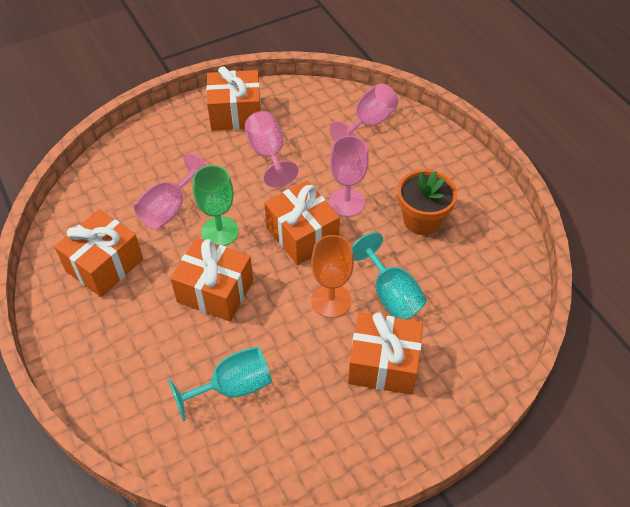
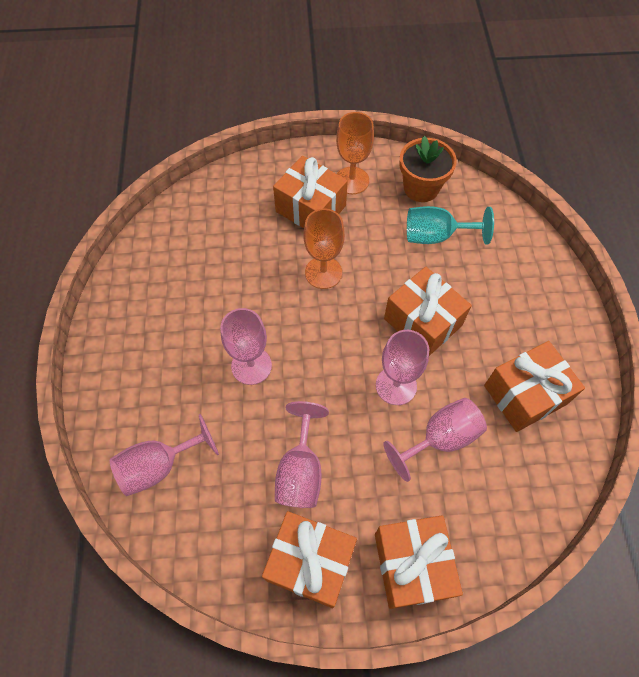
camera: 155 degrees left, 10 degrees up
green goblet [193,165,239,246] -> pink goblet [376,330,429,405]
orange gift [265,181,340,265] -> orange gift moved to [375,516,463,609]
turquoise goblet [352,232,426,319] -> none
orange flower pot [398,170,457,235] -> orange flower pot moved to [399,136,457,202]
none -> orange goblet [336,112,374,194]

